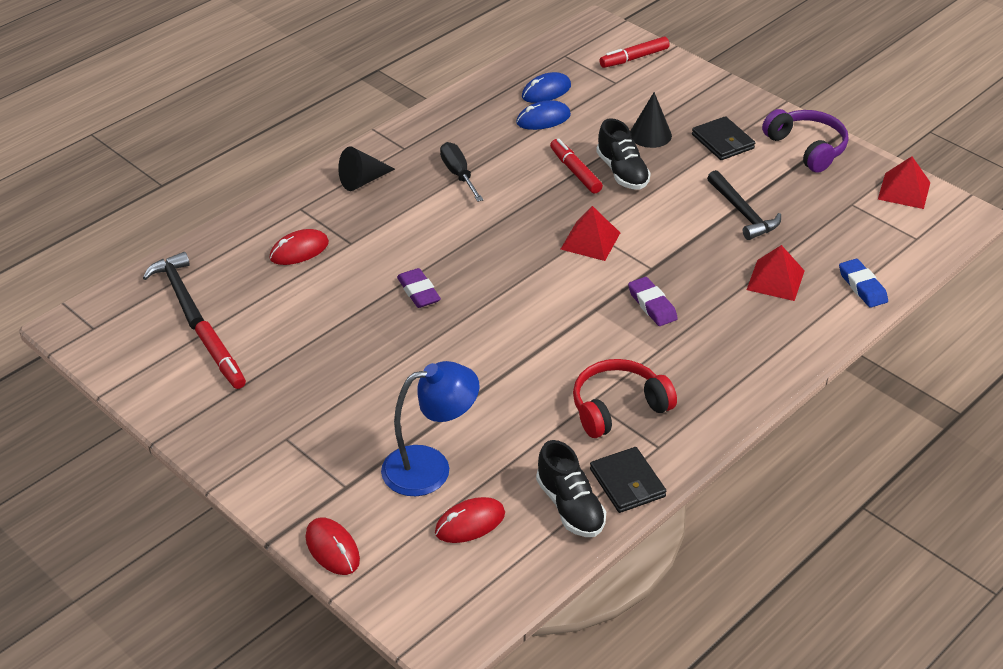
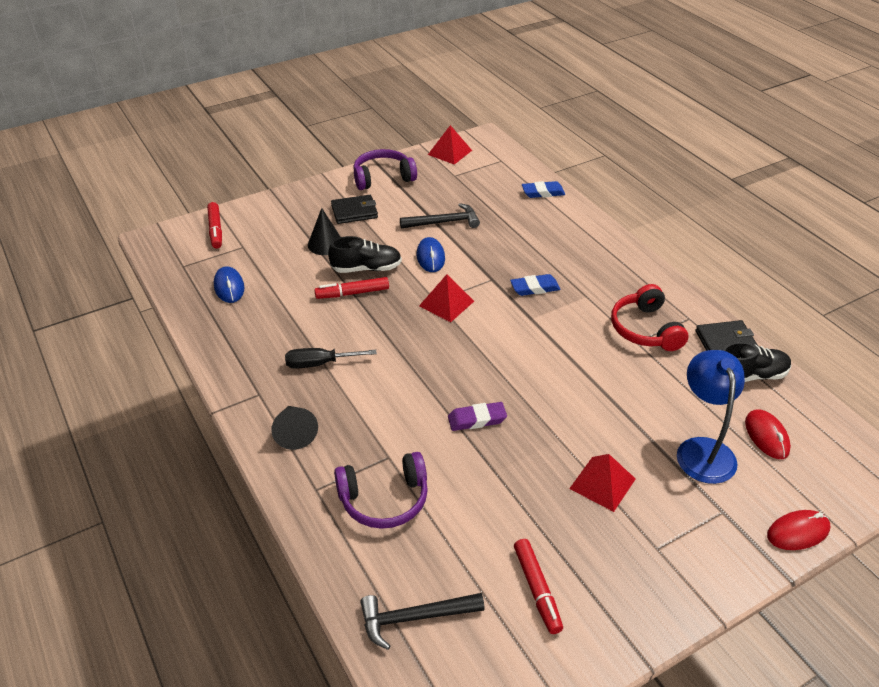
camera: 75 degrees left, 0 degrees up
red marker [195,321,246,389] -> red marker turned 90 degrees clockwise [514,539,563,634]
red mouse [269,229,329,265] -> purple headphones [334,452,428,529]
blue mouse [516,100,571,130] -> blue mouse moved to [417,237,445,272]
purple eraser [628,277,678,326] -> blue eraser [510,274,560,296]
red pyramid [747,245,805,301] -> red pyramid moved to [569,454,635,512]

